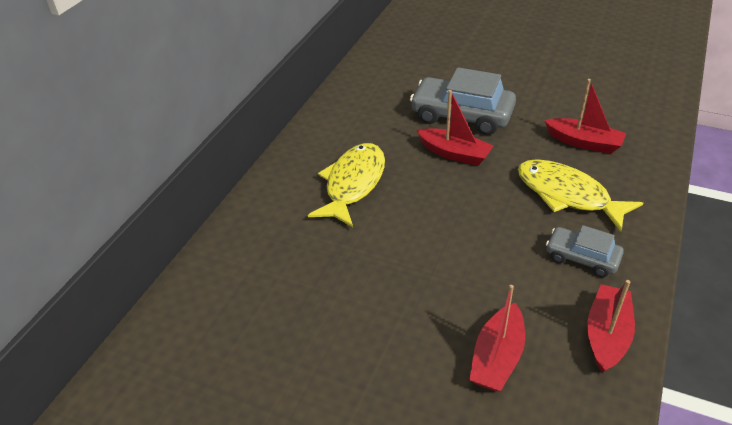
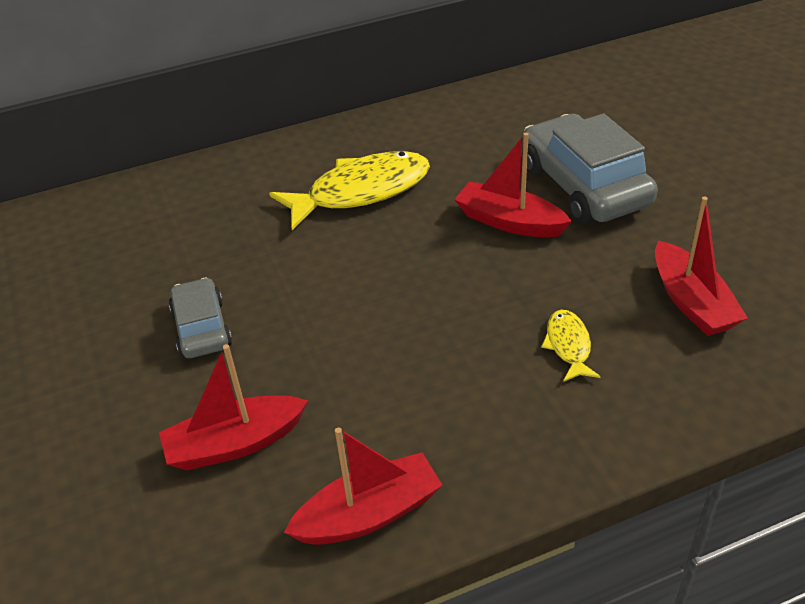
camera: 45 degrees right, 0 degrees up
red boat [417,90,493,166] -> red boat turned 135 degrees clockwise [454,133,572,238]
yellow fish [518,159,643,232] -> yellow fish [541,310,601,382], size x0.48
grey car [546,225,624,277] -> grey car moved to [169,277,232,358]

